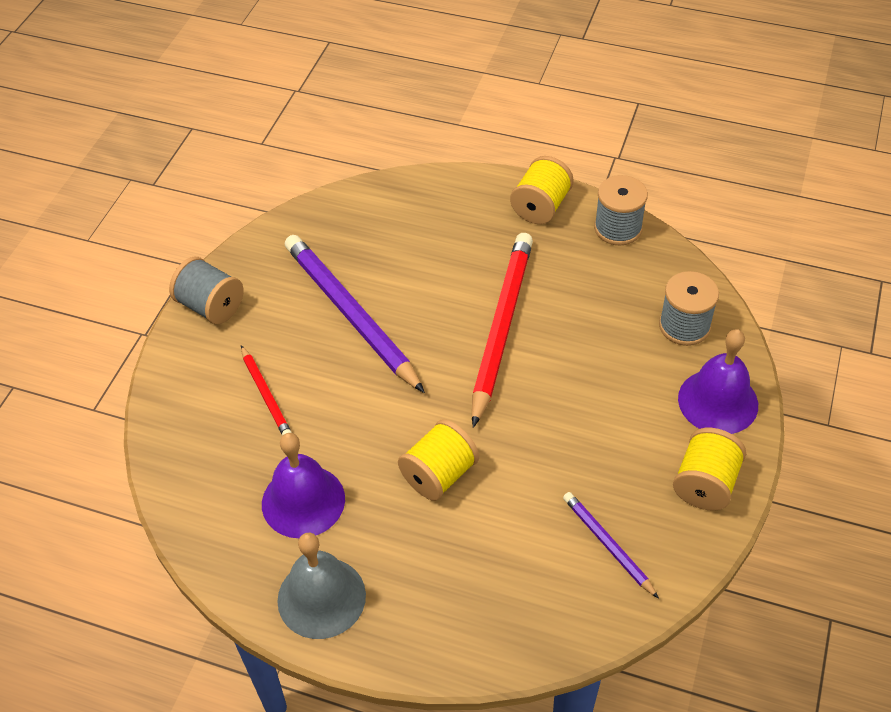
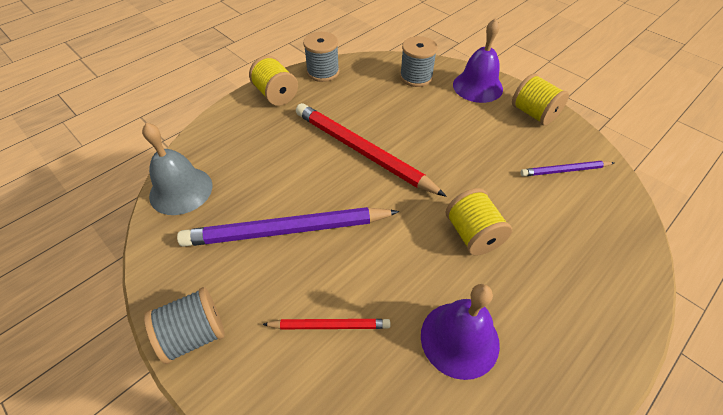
camera: 65 degrees left, 0 degrees up
grey bell [277,533,366,639] -> grey bell moved to [142,123,212,215]

